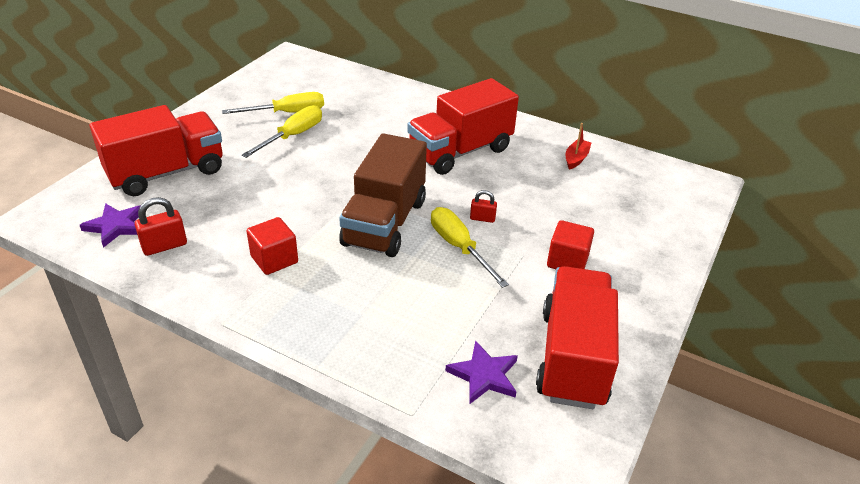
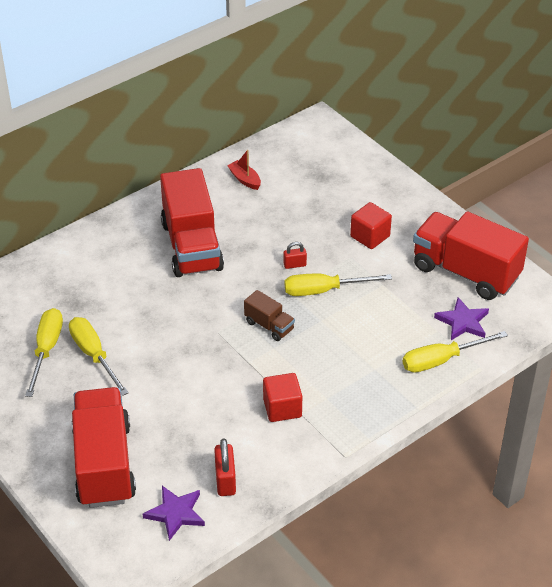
camera: 65 degrees left, 5 degrees up
brown truck [339,133,427,257] -> brown truck [244,290,295,341], size x0.46
red padlock [470,190,497,223] -> red padlock turned 45 degrees clockwise [283,242,307,269]
none -> yellow screwdriver [403,331,508,373]

